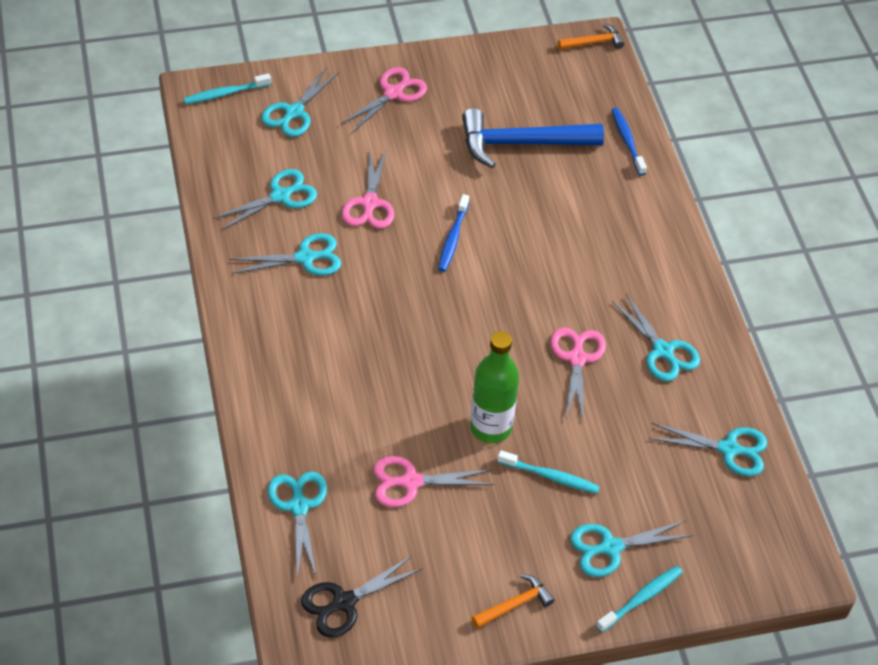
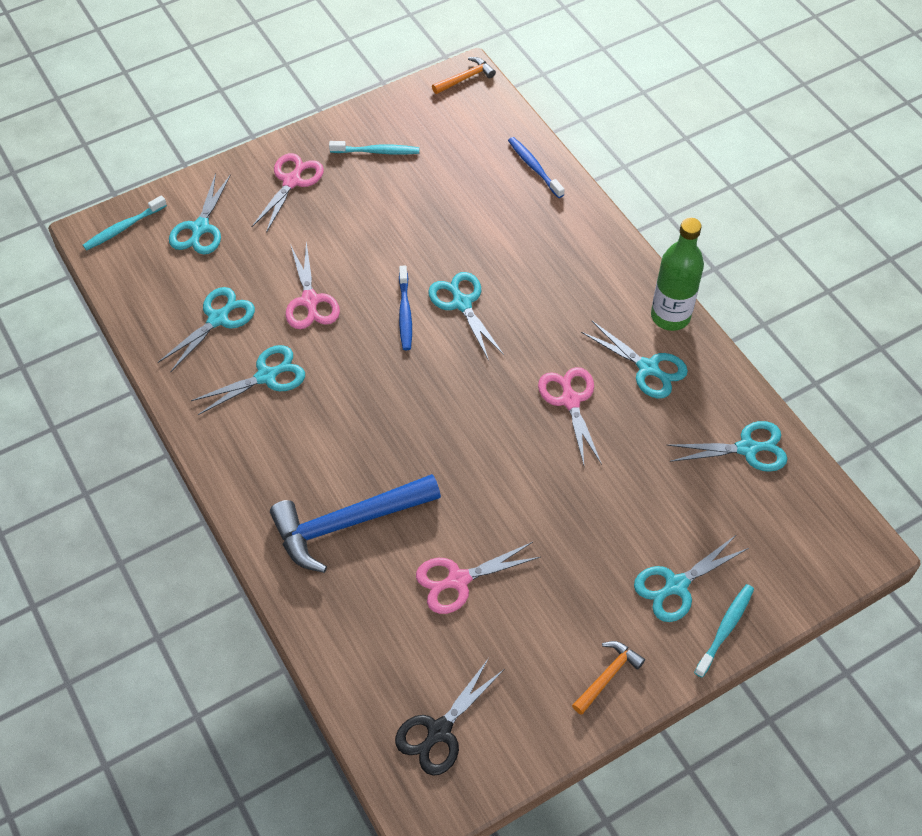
camera: 15 degrees left, 5 degrees up
turquoise scissors [268,472,327,579] -> turquoise scissors moved to [428,272,504,361]
blue hammer [462,108,604,168] -> blue hammer moved to [270,474,441,573]
green bottle [470,331,519,443] -> green bottle moved to [651,218,704,331]
turquoise toothbrush [498,450,600,494] -> turquoise toothbrush moved to [329,141,419,155]

